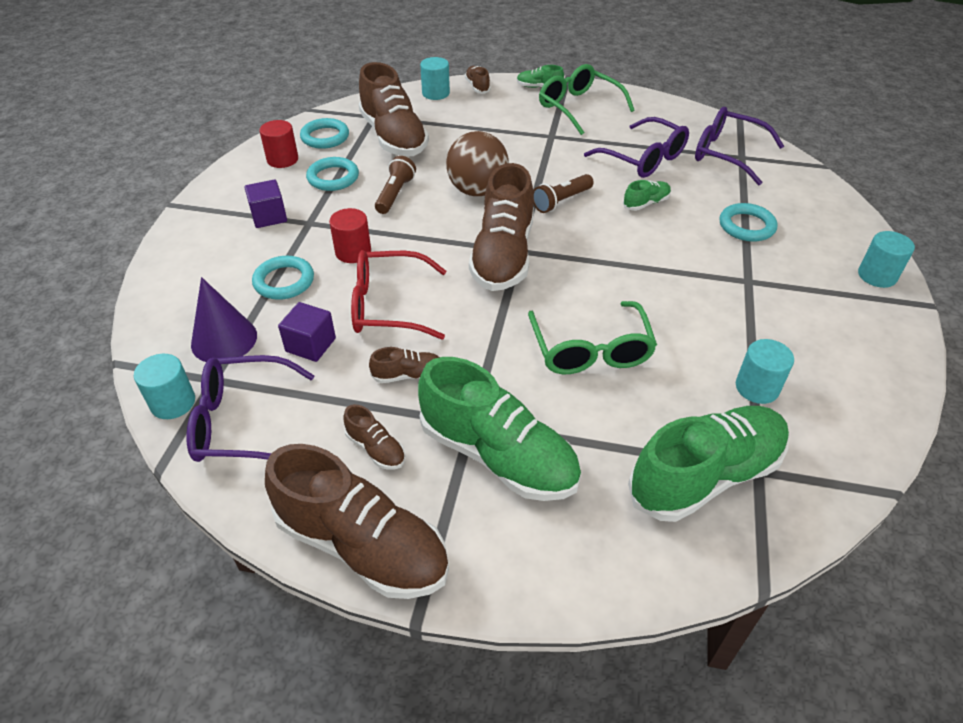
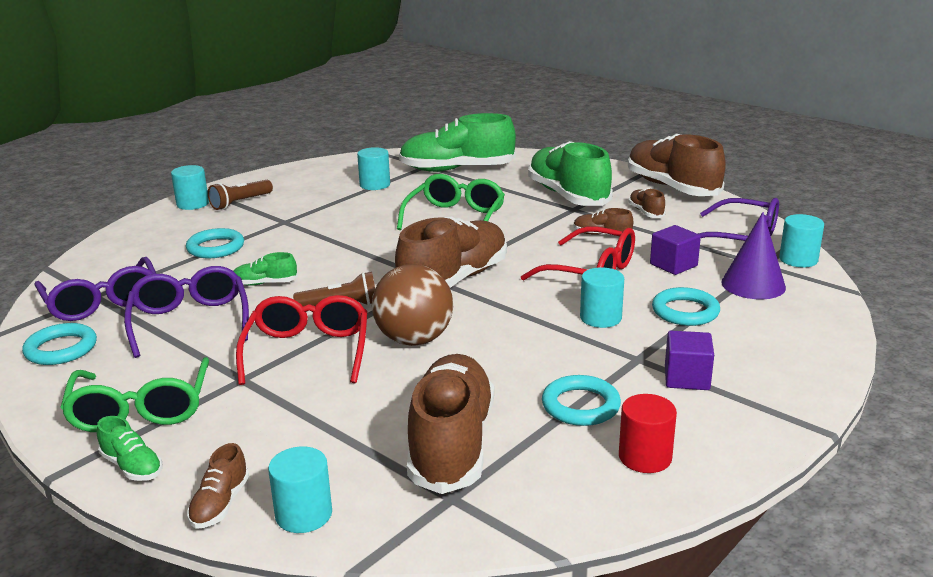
camera: 150 degrees left, 20 degrees down
turquoise ring [300,118,349,149] -> turquoise ring moved to [22,323,97,365]
red cylinder [329,208,371,263] -> turquoise cylinder [580,267,624,328]
brown flashlight [375,156,416,214] -> brown flashlight moved to [208,180,273,210]
none -> red glasses [236,295,367,385]

